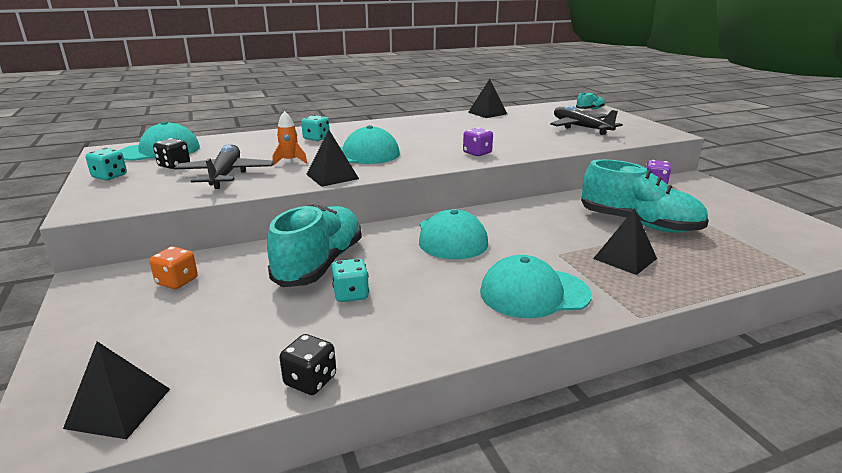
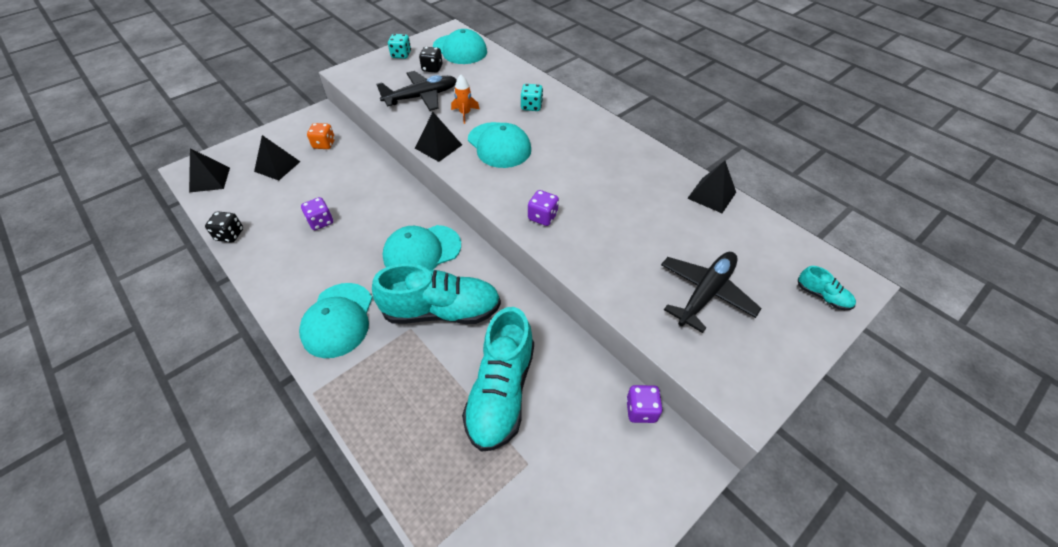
camera: 70 degrees right, 25 degrees up
turquoise shoe [267,204,362,287] -> turquoise shoe moved to [372,263,501,324]
turquoise dice [332,258,369,302] -> purple dice [301,197,333,230]
turquoise cap [480,255,592,318] -> turquoise cap turned 150 degrees counterclockwise [299,283,372,358]
black pyramid [593,209,657,275] -> black pyramid moved to [254,135,300,181]

